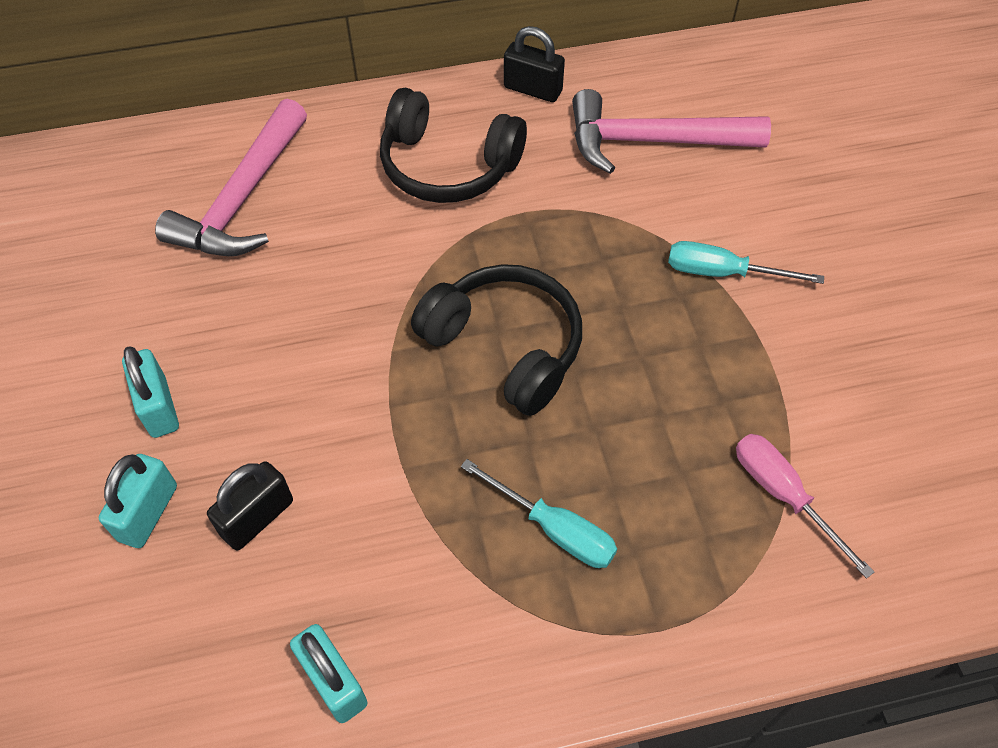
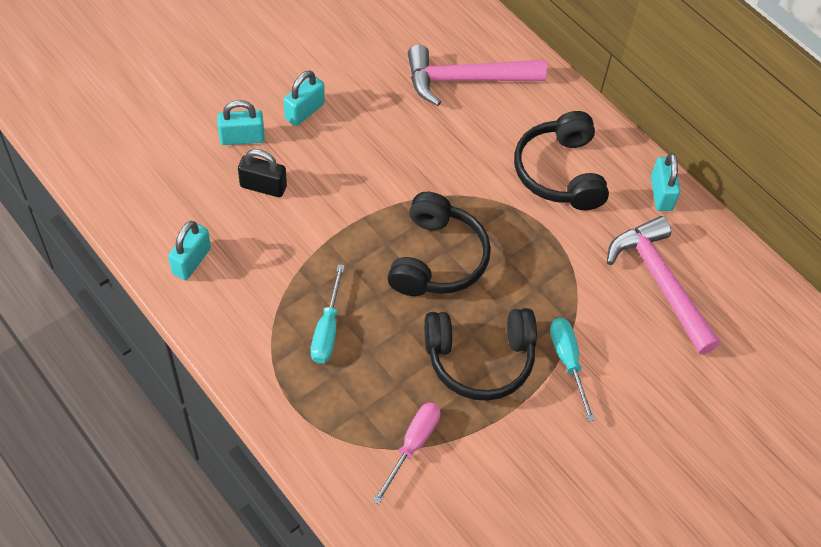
camera: 60 degrees right, 0 degrees up
black padlock [504,26,565,102] -> turquoise padlock [651,153,680,211]
none -> black headphones [424,308,537,401]

